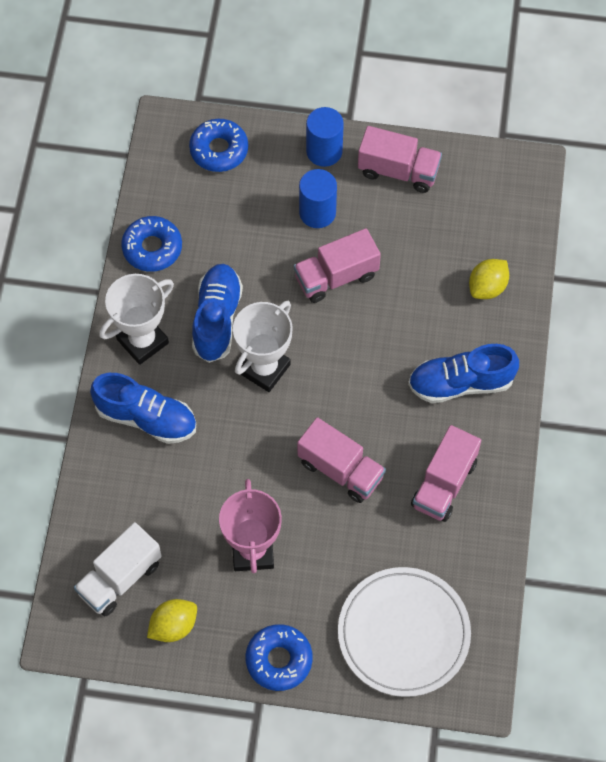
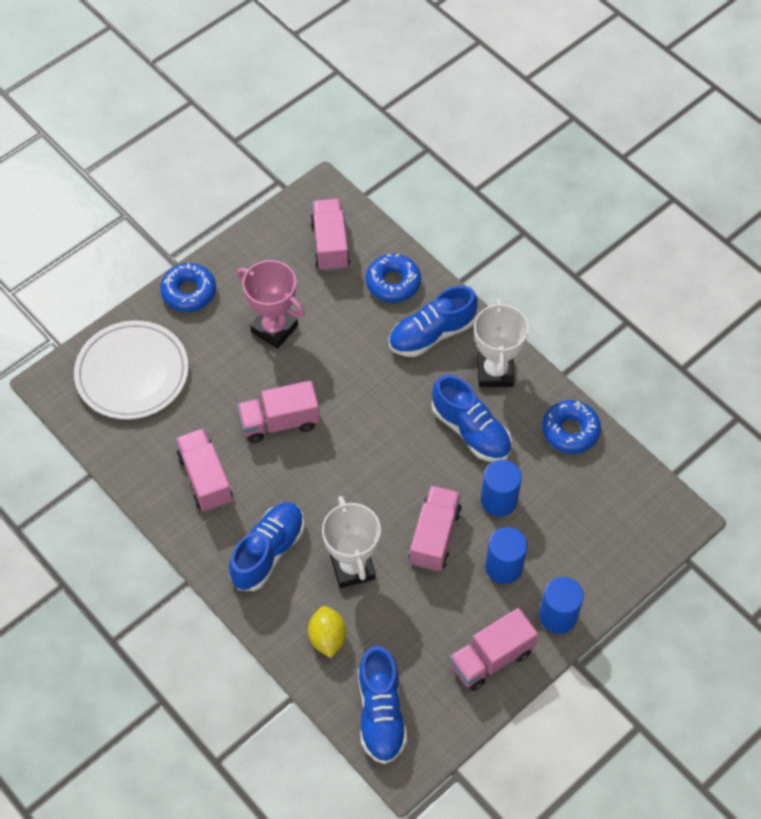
camera: 130 degrees right, 5 degrees down
white truck [74,522,162,616] -> pink truck [310,199,350,272]
yellow lemon [147,599,197,642] -> none
blue donut [189,119,248,172] -> blue donut moved to [366,254,421,302]
white trophy [233,301,293,392] -> white trophy moved to [322,496,381,588]
none -> blue shoe [358,646,407,764]
none -> blue cylinder [481,460,522,517]

